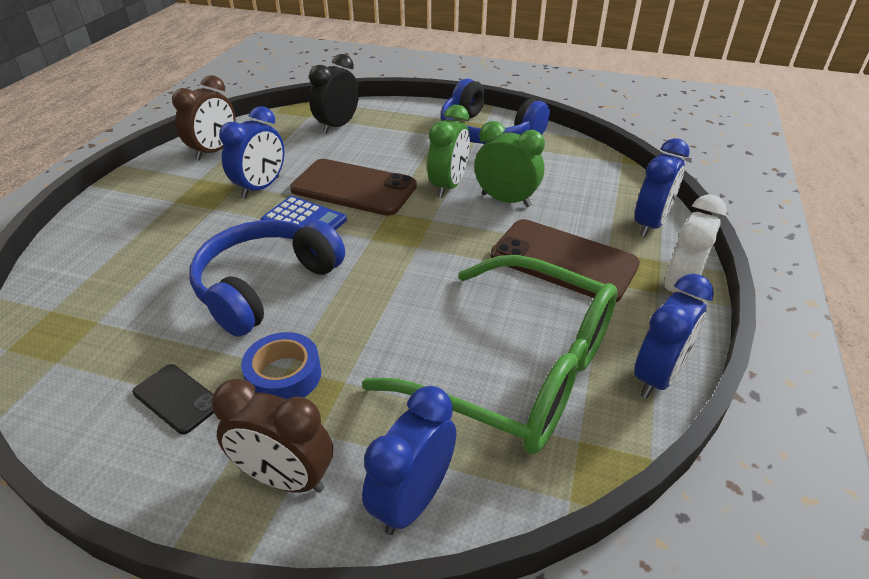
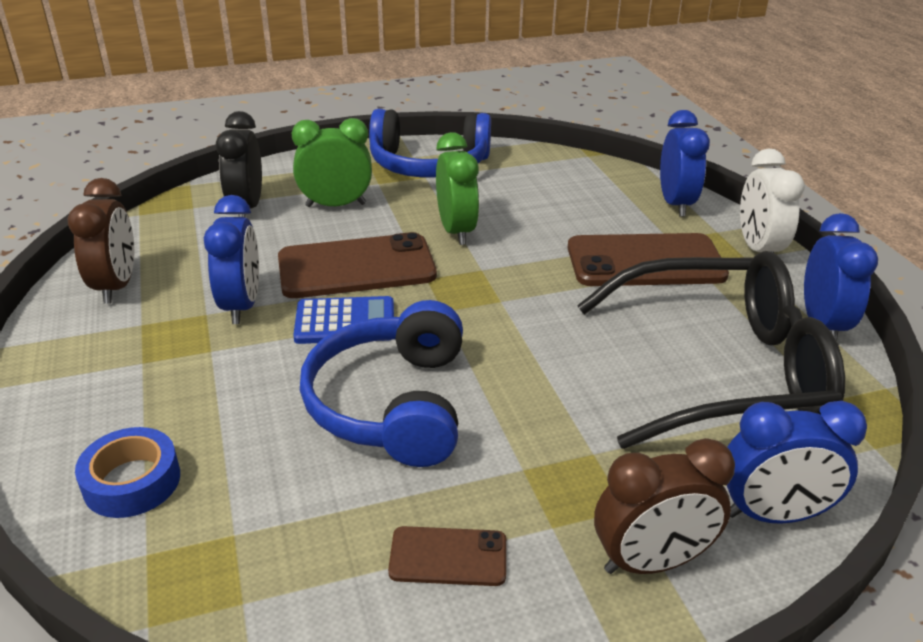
camera: 35 degrees left, 5 degrees down
black phone [133,364,214,434] -> brown phone [388,526,506,586]
blue tape [241,332,321,400] -> blue tape moved to [75,427,180,518]
green glasses [362,255,617,455] -> black glasses [577,251,845,449]
blue clock [362,386,456,535] -> blue clock turned 90 degrees counterclockwise [727,401,867,524]
green clock [474,121,545,207] -> green clock moved to [292,118,372,207]

